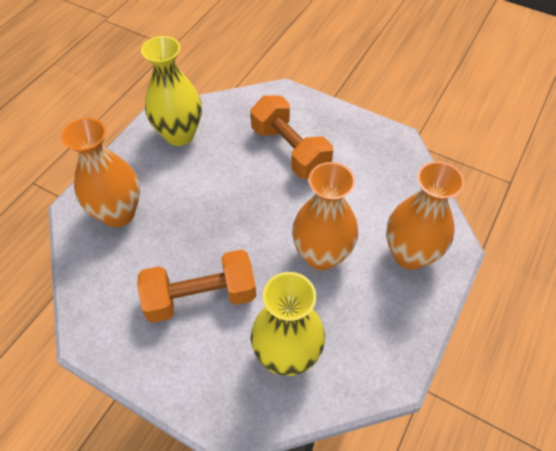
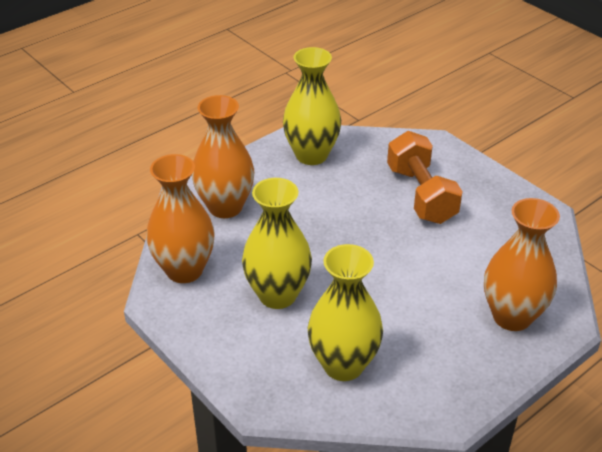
camera: 20 degrees right, 15 degrees down
orange dumbbell [137,249,256,323] -> yellow vase [242,178,312,309]
orange vase [292,162,358,270] -> orange vase moved to [146,154,215,283]

